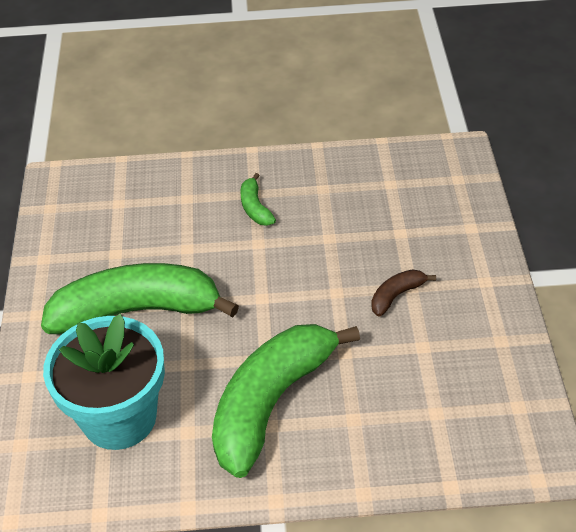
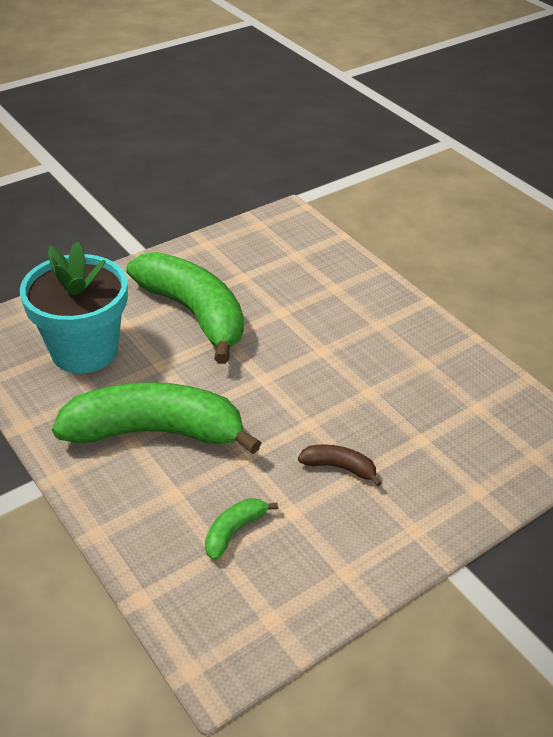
camera: 55 degrees right, 5 degrees down
green banana [240,173,276,226] -> green banana moved to [205,498,278,561]

